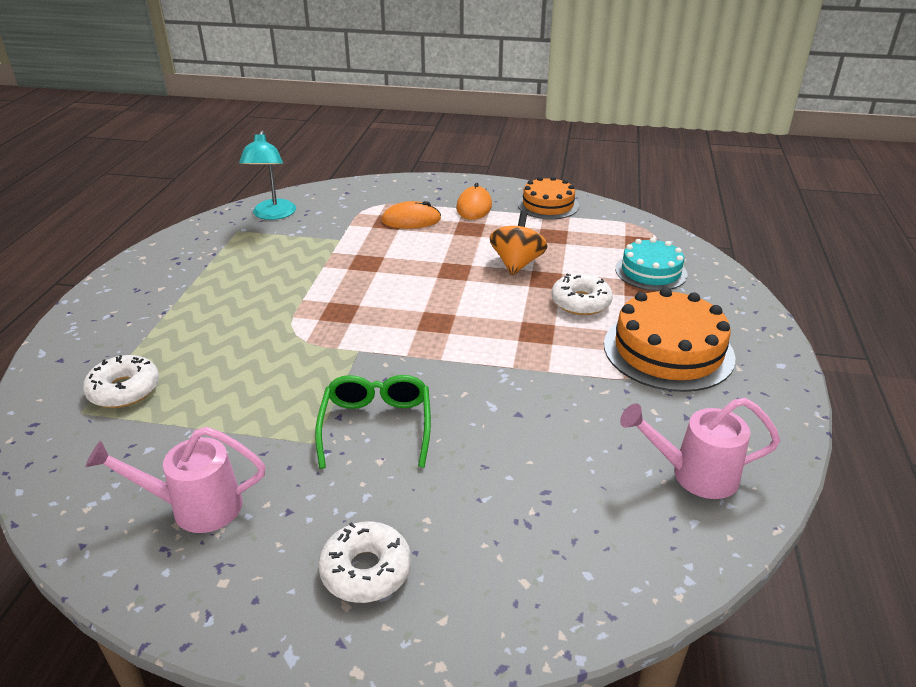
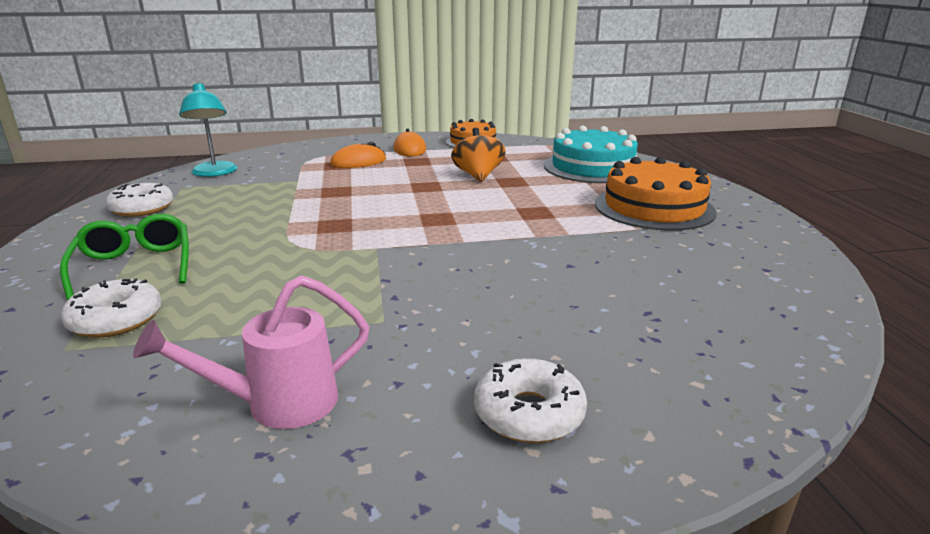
camera: 20 degrees left, 10 degrees down
green glasses [315,375,431,469] -> green glasses moved to [60,214,189,301]
white donut [551,273,613,315] -> white donut moved to [106,183,174,217]
turquoise cake [615,238,687,291] -> turquoise cake [544,125,638,183], size x1.56
pink watering can [620,398,780,499] -> none

